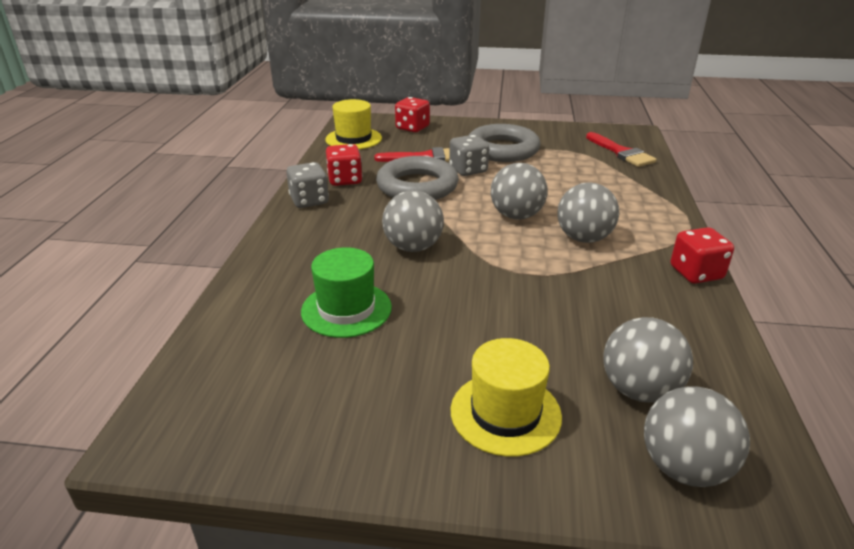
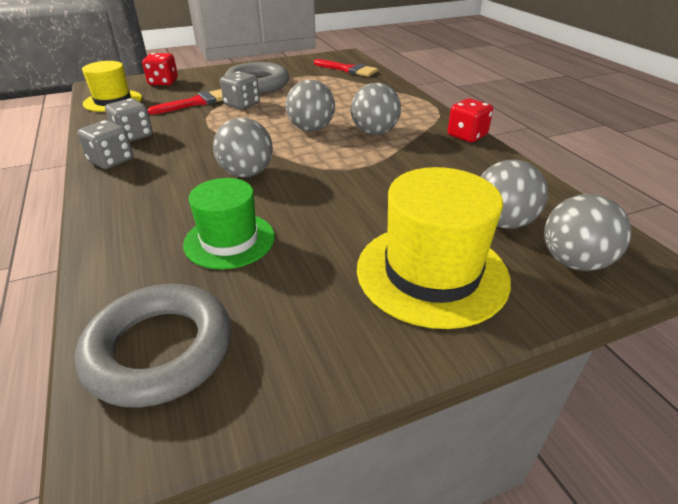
camera: 30 degrees left, 5 degrees up
red dice [326,144,362,186] -> grey dice [105,98,153,142]
grey ring [376,156,459,200] -> grey ring moved to [75,284,231,408]
yellow hat [451,338,562,457] -> yellow hat [357,167,511,329], size x1.54

